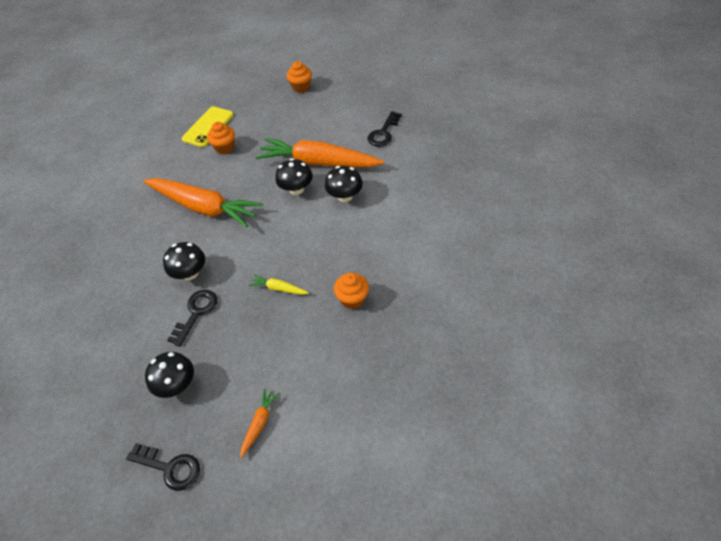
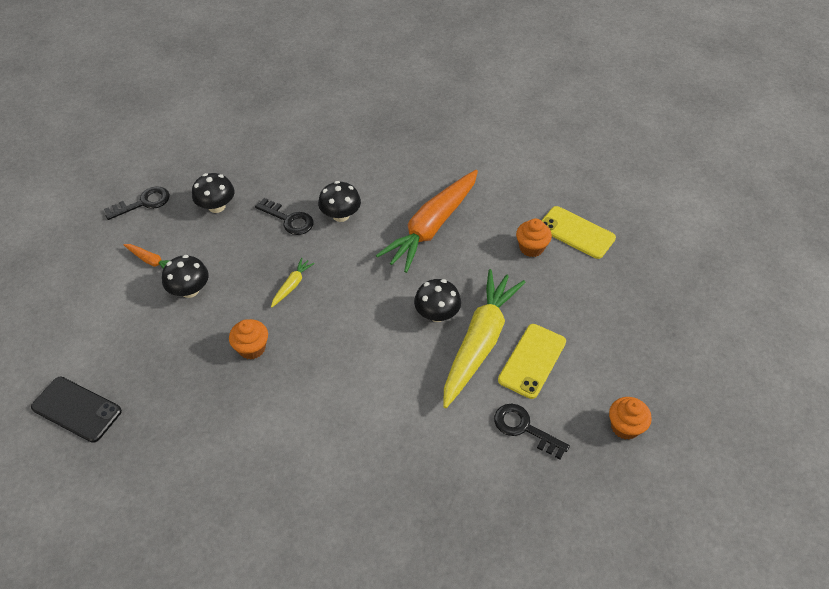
camera: 95 degrees right, 0 degrees up
black key [126,443,200,491] -> black key turned 150 degrees counterclockwise [104,186,170,220]
orange carrot [256,138,384,167] -> yellow carrot [443,269,525,408]
orange cupcake [286,61,312,93] -> orange cupcake moved to [609,397,652,440]
black mushroom [325,166,363,202] -> black mushroom moved to [162,255,209,298]
none -> black phone [31,377,122,443]
none -> yellow phone [498,324,566,399]

